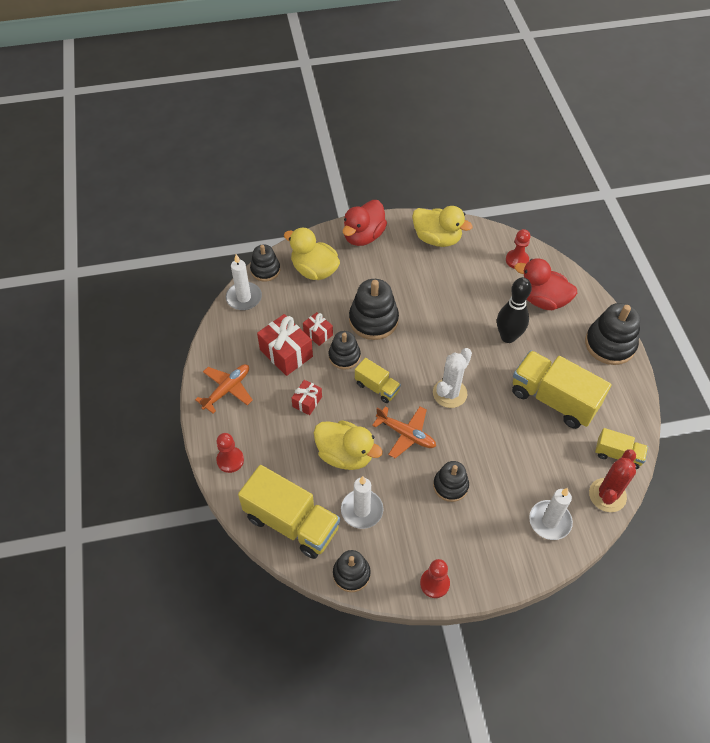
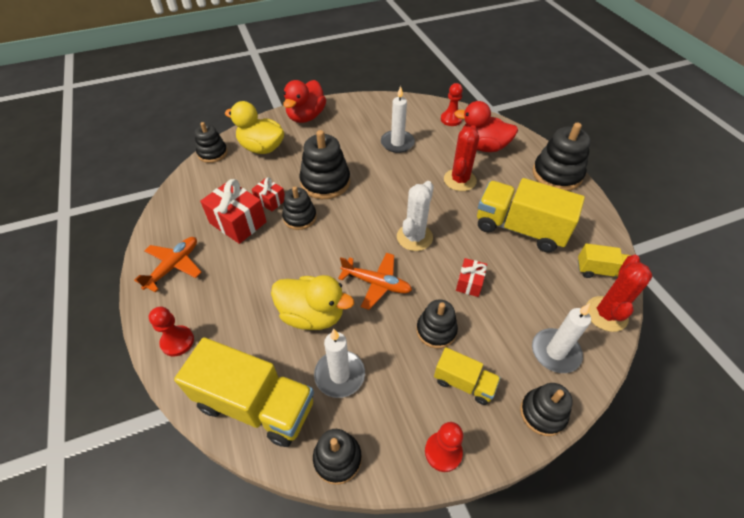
camera: 10 degrees left, 5 degrees down
white candle [226,254,262,310] -> white candle moved to [381,86,415,153]
red gift [291,380,322,415] -> red gift moved to [456,258,487,297]
yellow truck [355,358,401,403] -> yellow truck moved to [434,347,501,405]
yellow duck [412,206,473,247] -> none
black bowling pin [497,277,532,343] -> red cactus [444,125,479,191]
none -> black stacking toy [520,383,573,436]

